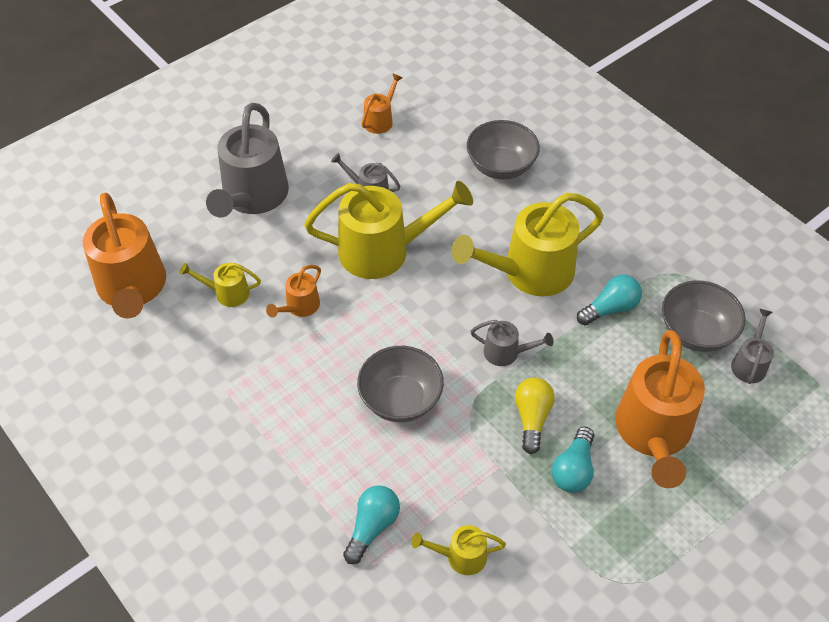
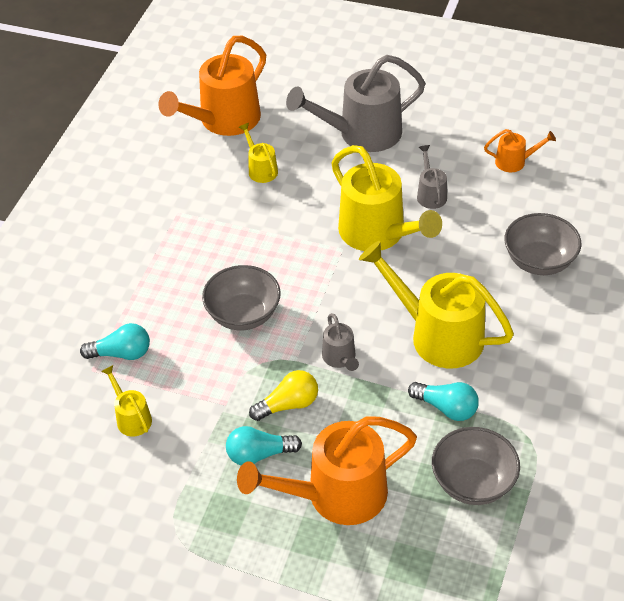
camera: 60 degrees right, 5 degrees down
orange watering can [266,265,321,318] -> none
grey watering can [731,308,774,384] -> none

